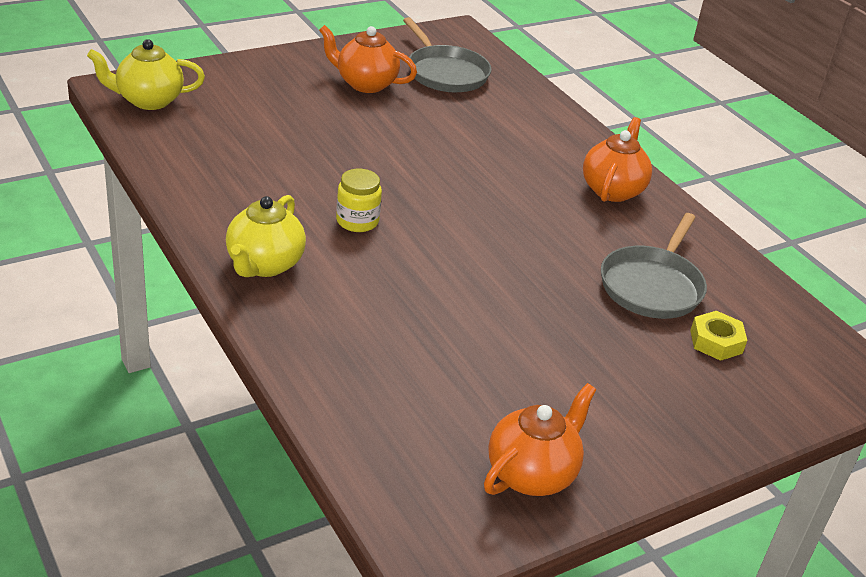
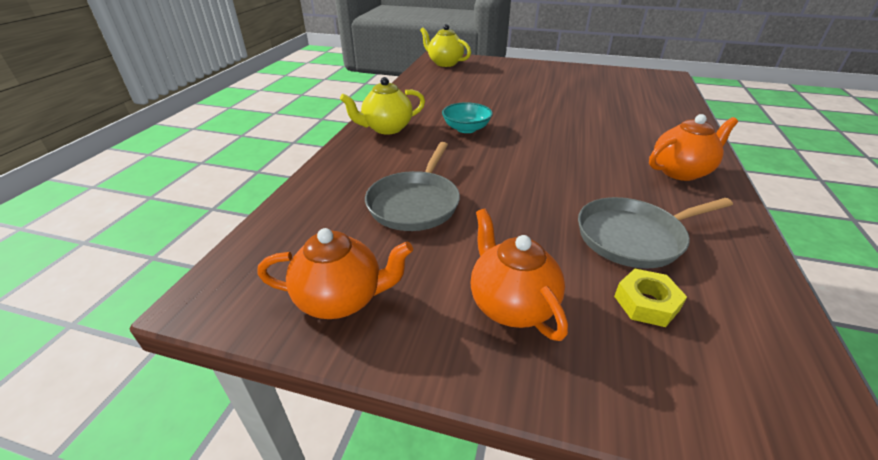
camera: 50 degrees right, 0 degrees up
orange teapot [319,25,417,93] -> orange teapot moved to [471,209,568,341]
yellow jar [336,169,382,232] -> turquoise bowl [442,102,493,133]
grey pan [403,17,492,92] -> grey pan moved to [365,142,460,231]

